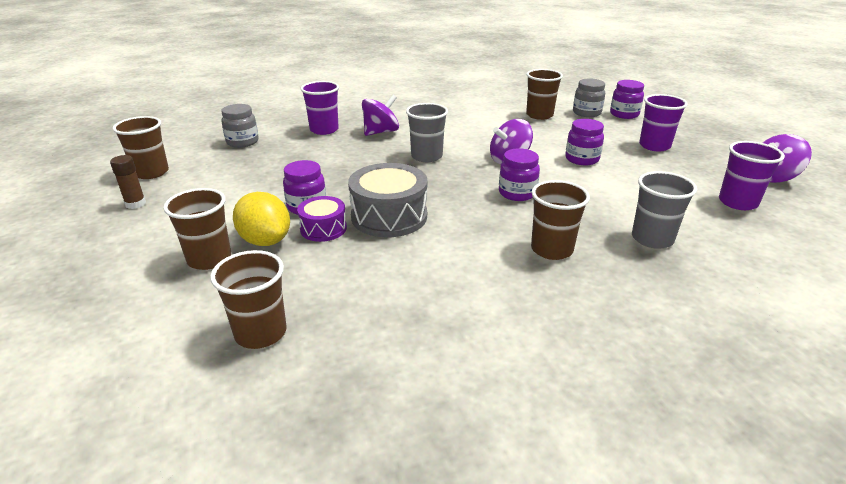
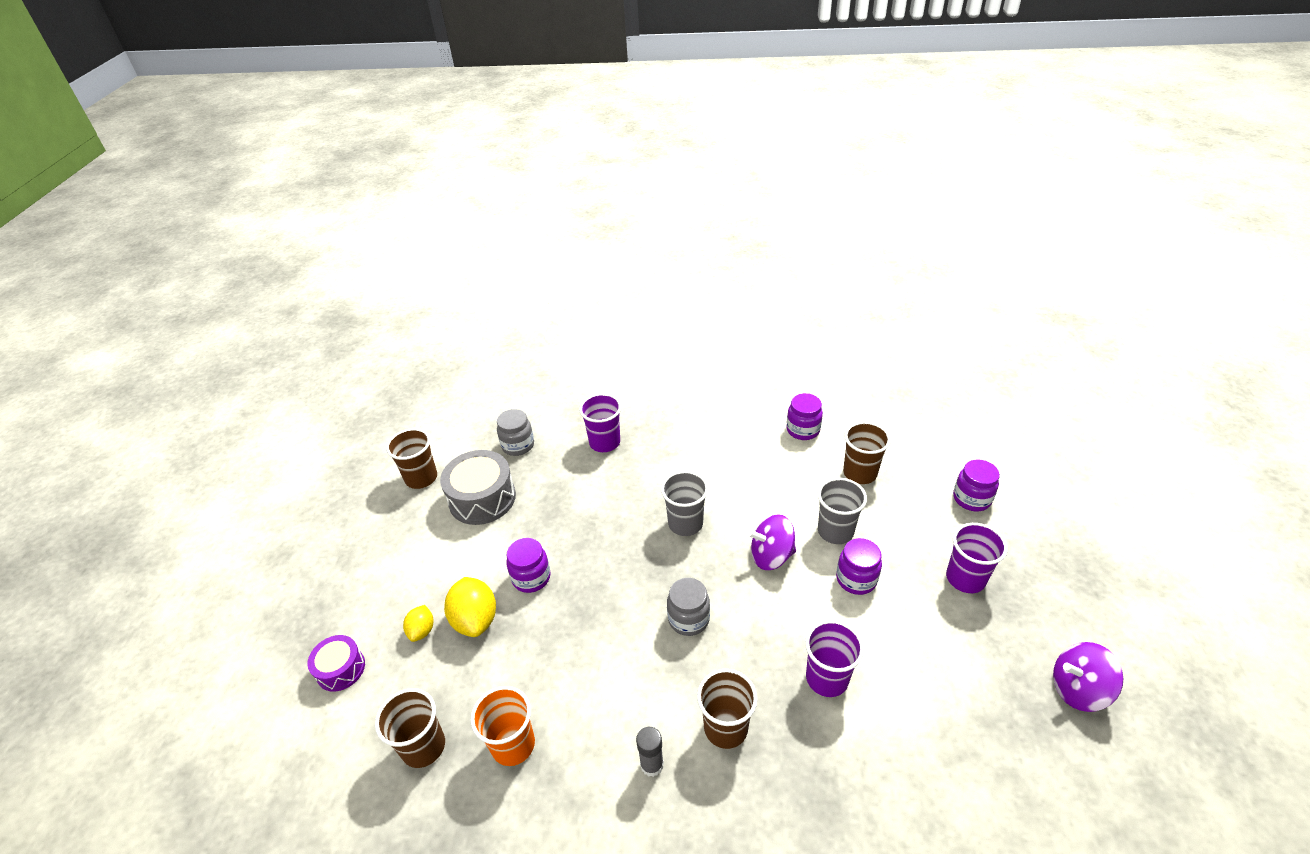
camera: 25 degrees right, 10 degrees up
brown glue stick [110,155,146,209] -> none
brown cup [163,188,231,270] -> yellow lemon [403,605,433,642]
purple drum [297,196,347,242] -> purple drum moved to [307,635,365,692]
grey drum [348,163,428,237] -> grey drum moved to [440,450,516,525]
purple spinning top [362,95,399,136] -> none
purple jar [499,148,540,201] -> purple jar moved to [786,393,823,440]
grey jar [573,78,605,117] -> grey jar moved to [667,578,710,636]
grey cup [632,171,697,249] -> grey cup moved to [818,478,867,544]
purple cup [719,141,785,210] -> purple cup moved to [805,620,864,697]
none -> orange cup [471,686,535,766]
none -> grey glue stick [636,727,664,777]

